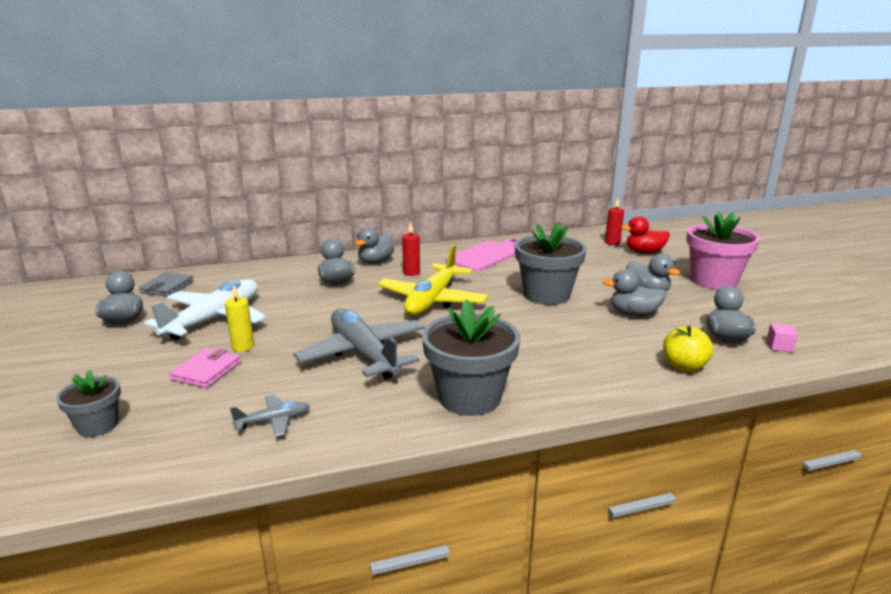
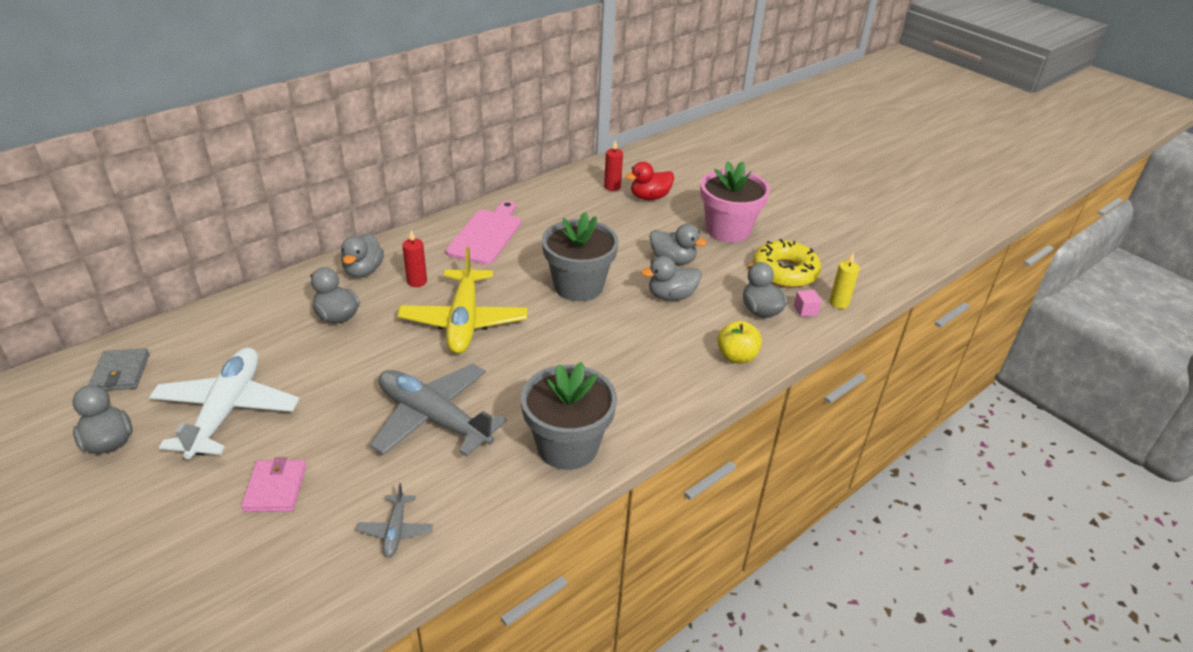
camera: 25 degrees left, 15 degrees up
grey flower pot [56,370,121,437] -> none
yellow candle [225,285,254,352] -> yellow candle moved to [829,252,860,309]
grey plane [230,394,310,437] -> grey plane turned 135 degrees clockwise [356,483,433,557]
none -> yellow donut [753,239,821,288]

